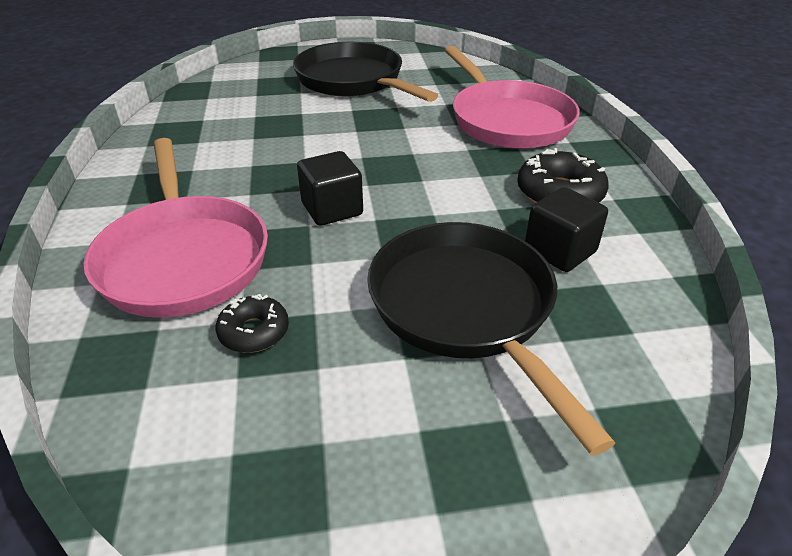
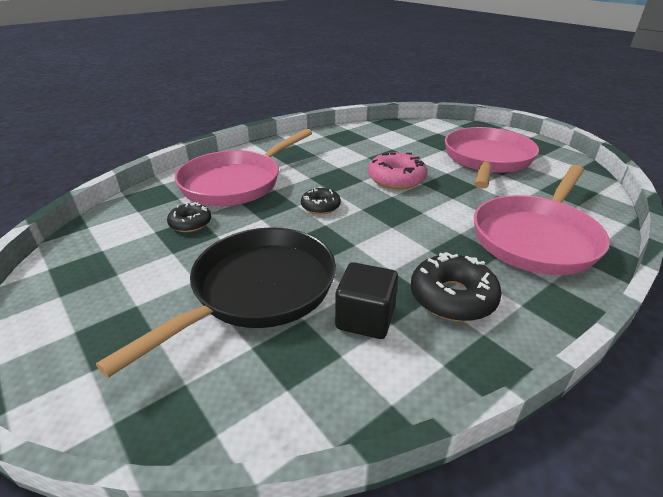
camera: 60 degrees right, 5 degrees down
black pan [293,42,438,102] -> pink pan [445,127,539,189]
black cube [297,151,363,226] -> black donut [301,187,341,214]
none -> pink donut [368,152,427,189]

